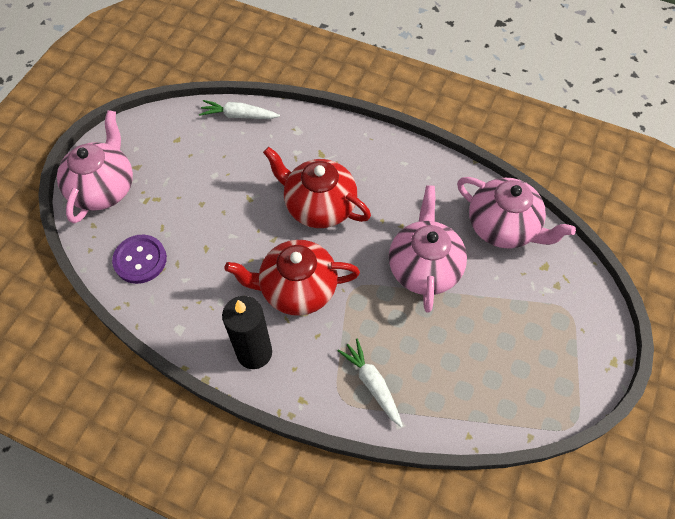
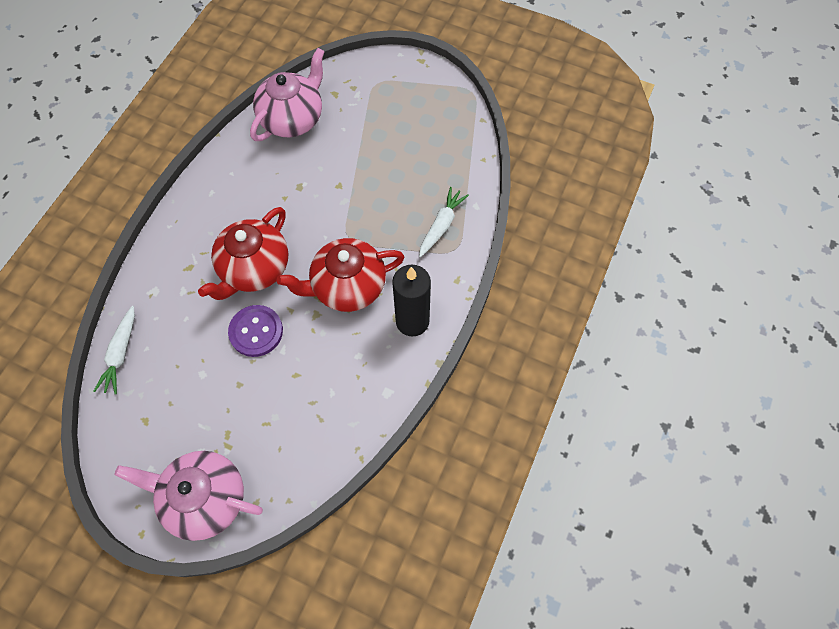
camera: 90 degrees left, 5 degrees up
purple button [112,235,167,284] -> purple button moved to [228,305,283,357]
red teapot [225,240,360,316] -> red teapot turned 75 degrees clockwise [277,238,404,312]
white carrot [337,338,403,427] -> white carrot turned 150 degrees clockwise [419,187,469,257]
pink teapot [389,185,467,313] -> none

